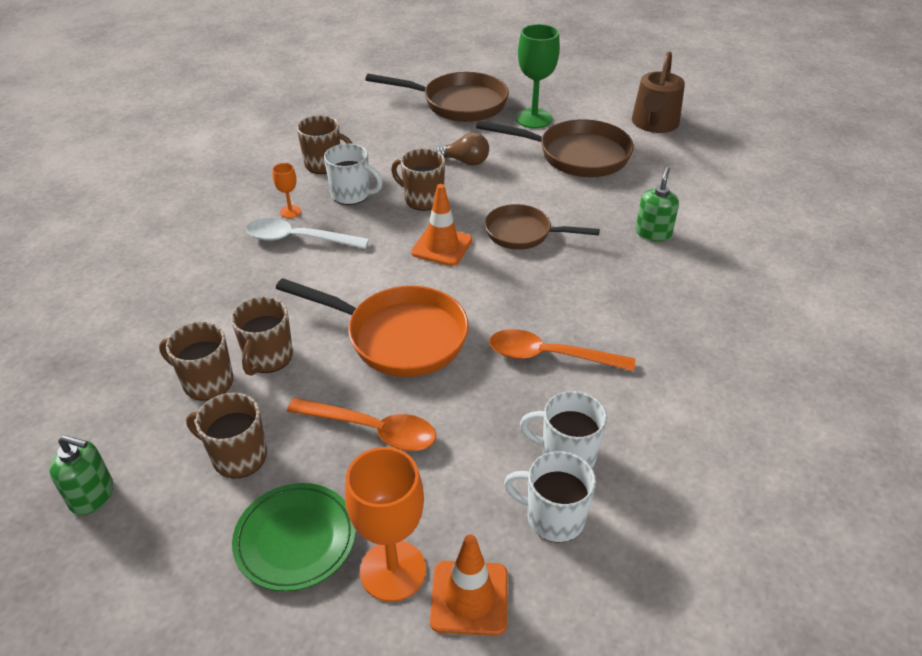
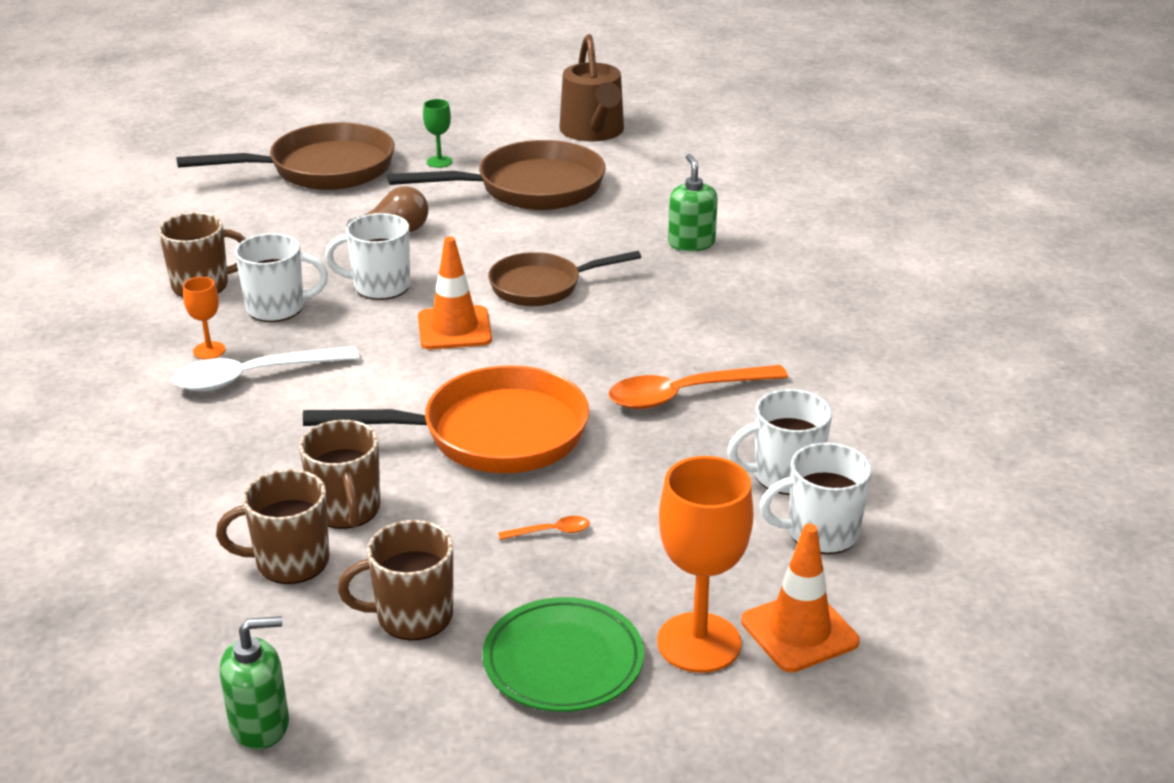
camera: 30 degrees left, 10 degrees down
orange spoon [287,398,436,451] -> orange spoon [498,516,590,540], size x0.43
brown mug [391,149,445,211] -> white mug [325,213,410,300]
green goblet [516,24,560,128] -> green goblet [423,99,452,168], size x0.49

